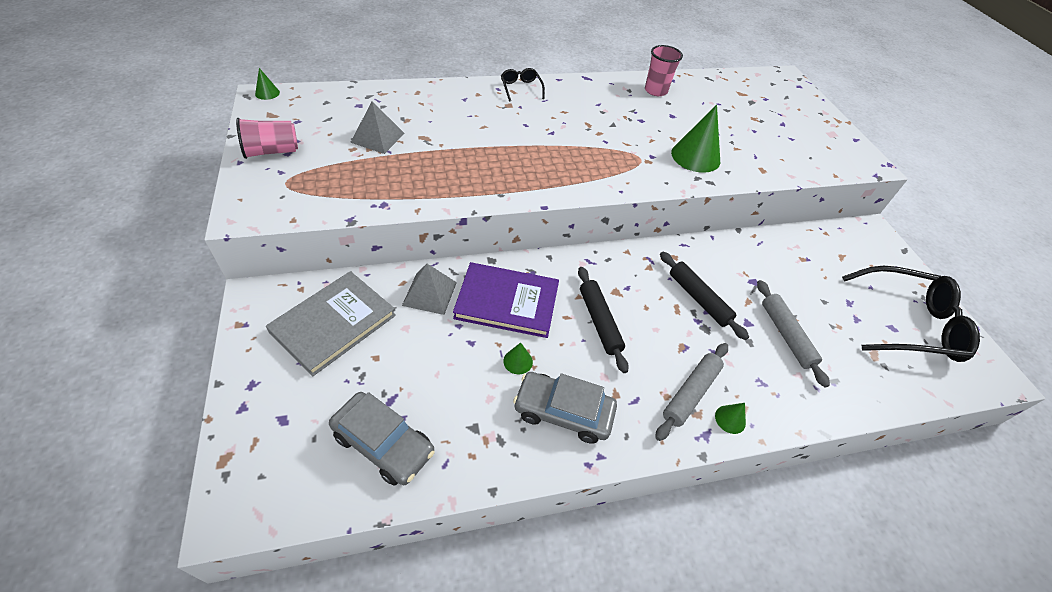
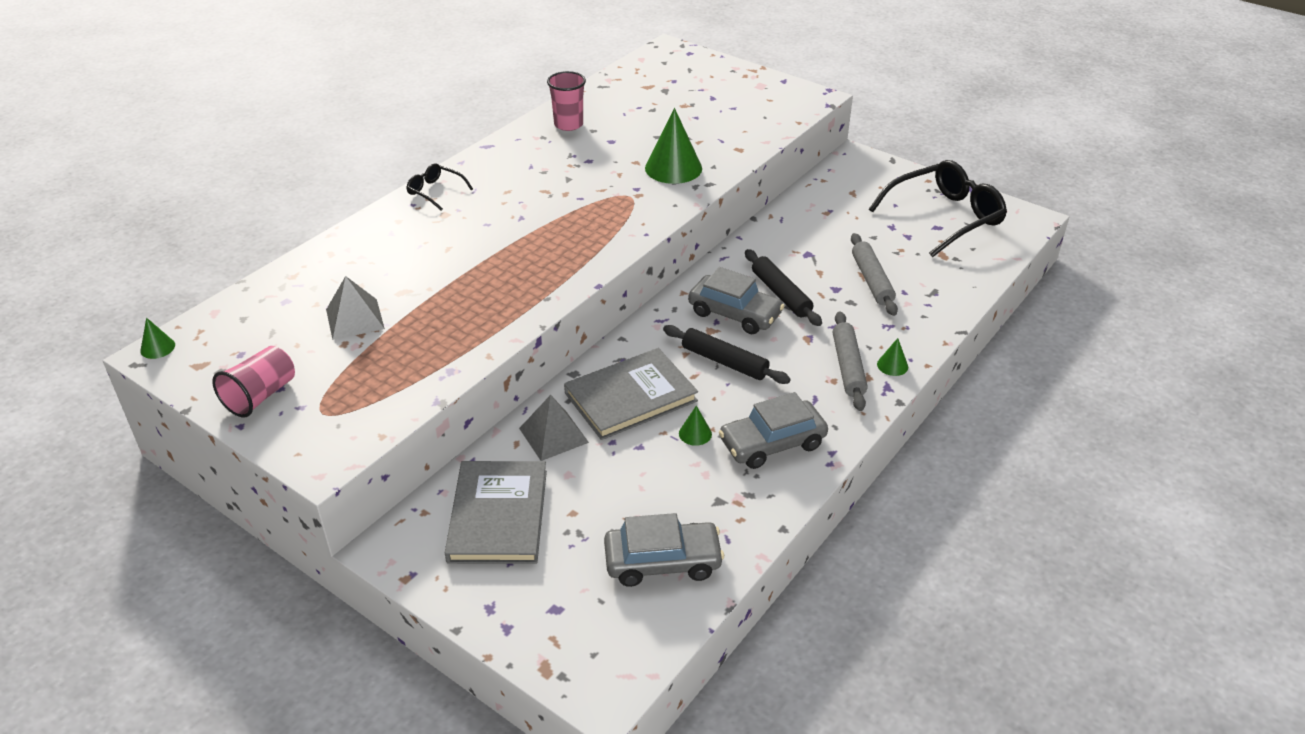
camera: 35 degrees left, 10 degrees down
purple book [453,262,559,338] -> grey book [564,348,698,440]
black rolling pin [660,252,749,340] -> black rolling pin turned 45 degrees clockwise [745,249,822,326]
grey rolling pin [757,280,830,388] -> grey rolling pin turned 45 degrees clockwise [851,233,898,316]
none -> grey car [688,267,784,334]

